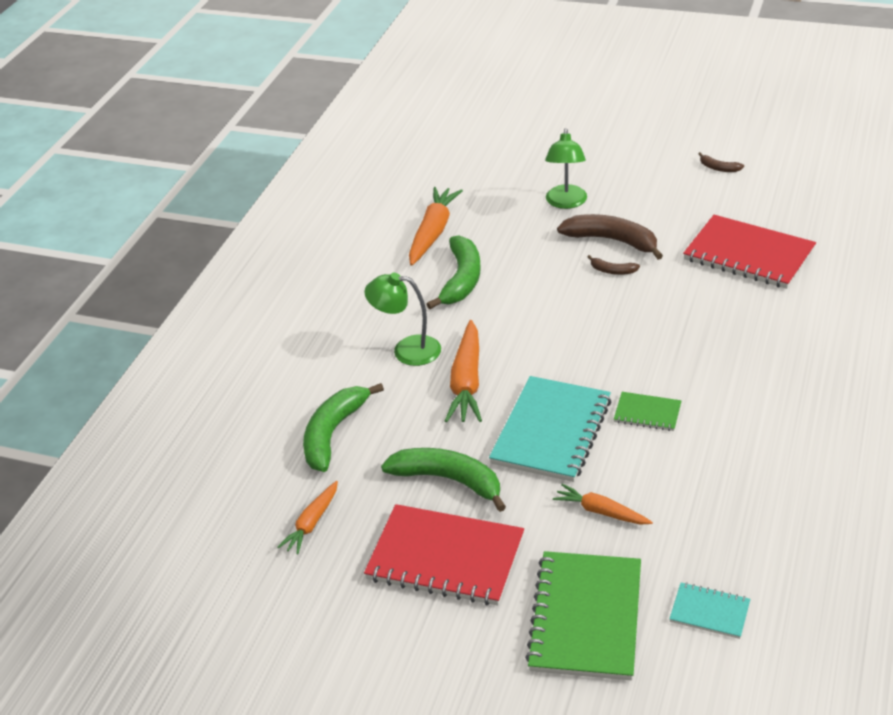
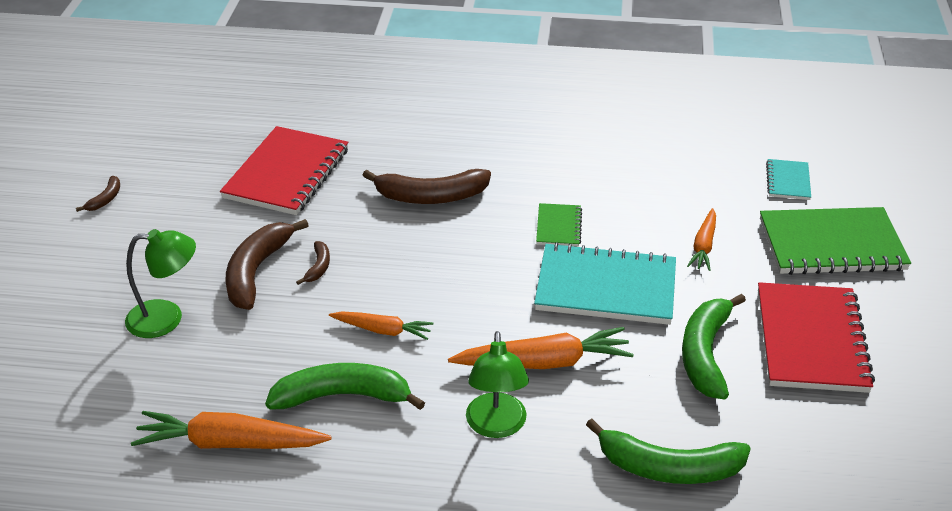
camera: 105 degrees left, 0 degrees up
orange carrot [277,481,338,554] -> orange carrot moved to [329,311,434,340]
none -> brown banana [363,169,491,204]

